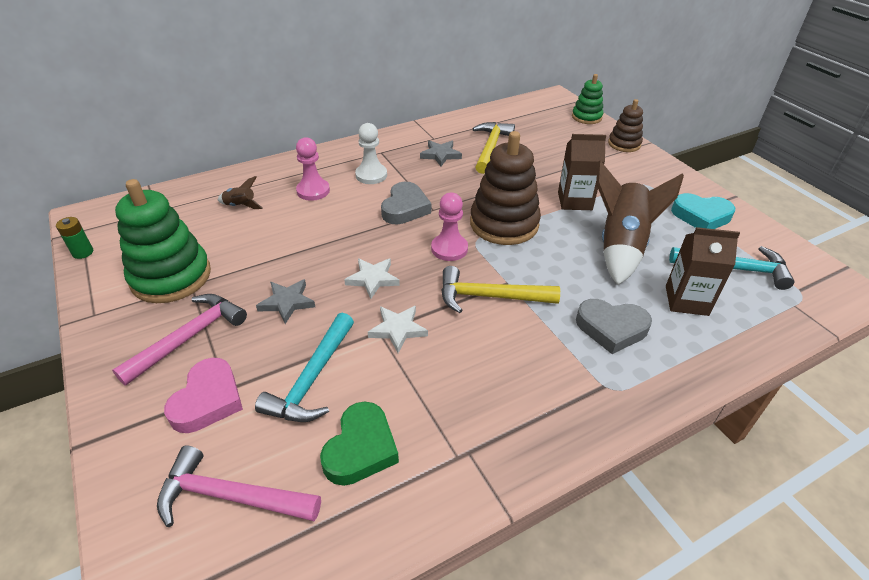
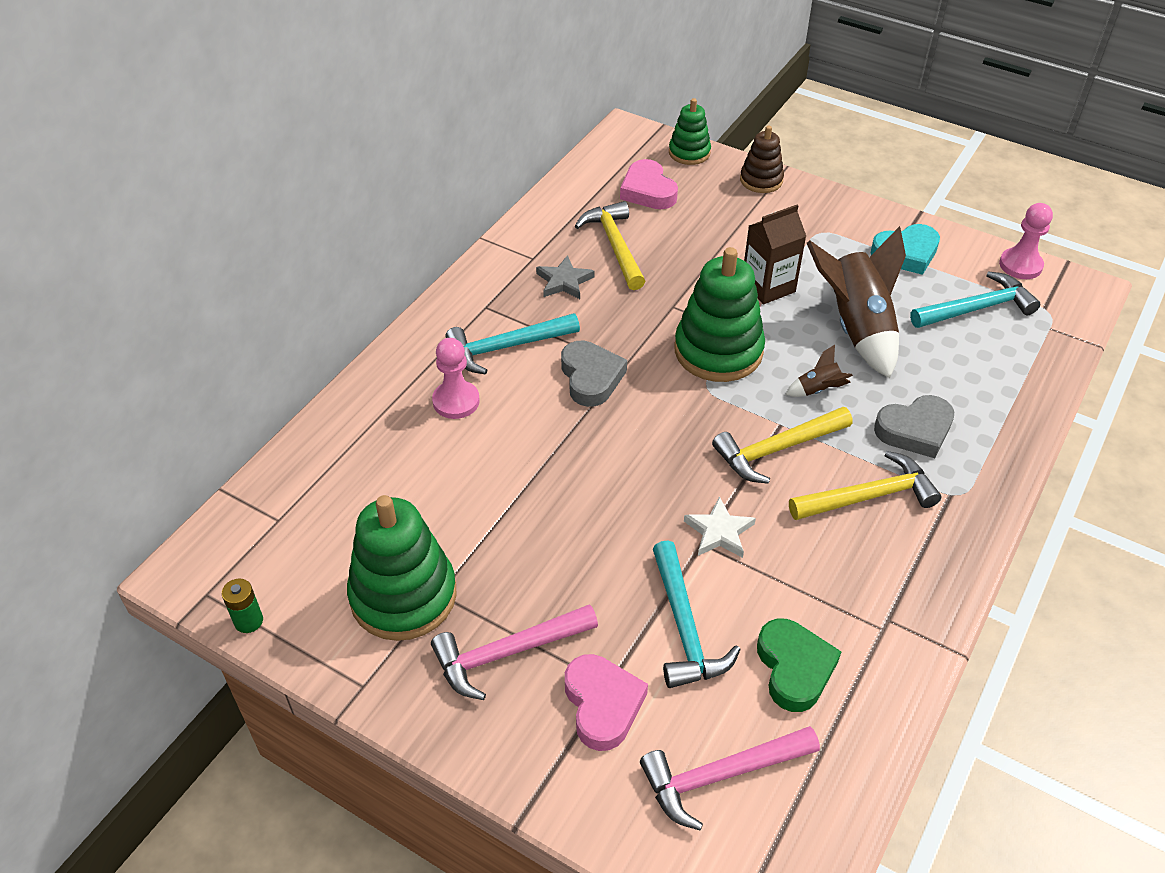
camera: 30 degrees left, 5 degrees up
pink hammer [112,294,247,386] -> pink hammer turned 120 degrees counterclockwise [431,604,598,700]
brown rocket [218,176,263,209] -> brown rocket moved to [785,345,853,397]
grey star [256,279,315,324] -> none
white star [344,258,400,299] -> none
white pawn [355,123,387,184] -> turquoise hammer [445,313,580,374]
pink pawn [431,193,468,261] -> pink pawn moved to [999,203,1053,279]
brown stacking toy [470,131,541,245] -> green stacking toy [674,247,765,382]
brown carton [666,227,740,316] -> none
none -> pink heart [620,159,678,209]
none -> yellow hammer [789,451,941,520]

